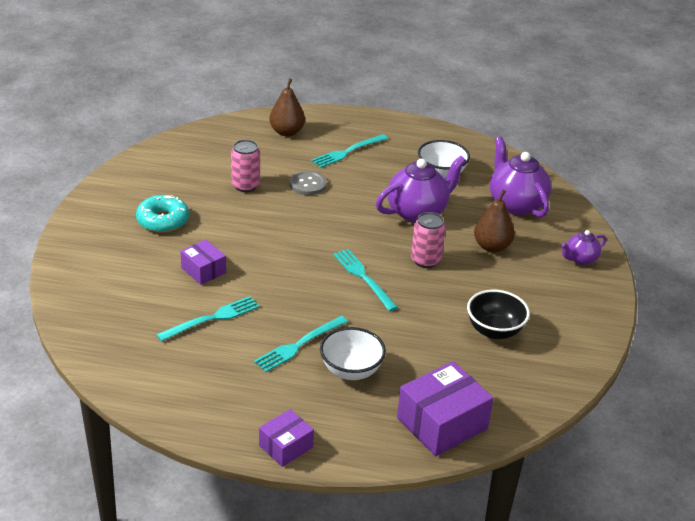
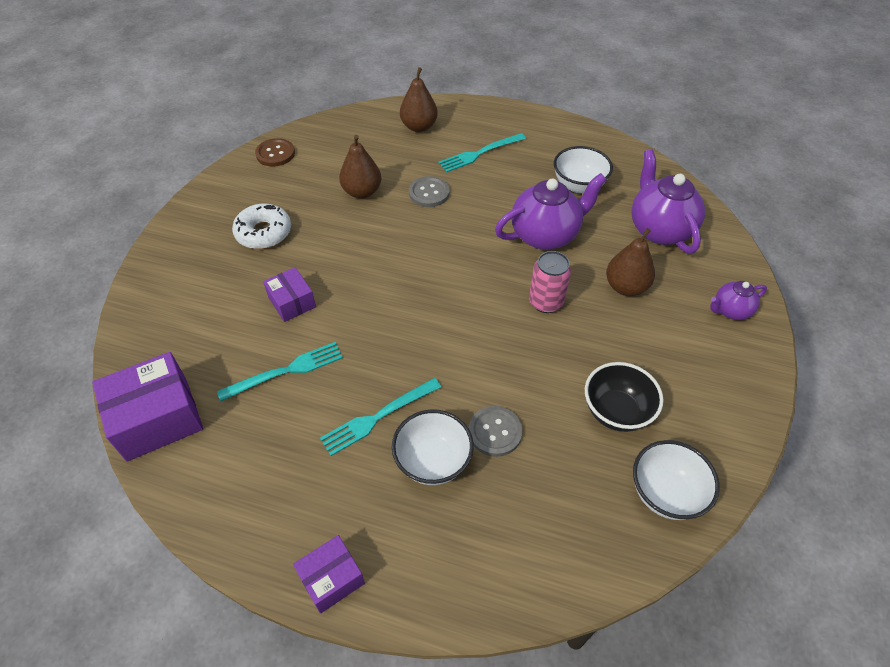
camera: 10 degrees right, 15 degrees up
turquoise donut [136,195,189,233] -> white donut [232,204,291,249]
pink can [231,140,260,192] -> brown pear [339,135,381,199]
turquoise fork [333,249,398,311] -> none
purple box [397,361,494,456] -> purple box moved to [92,352,203,461]
none -> brown button [255,138,295,167]
none -> grey button [469,406,523,457]
none -> white bowl [633,440,719,520]

